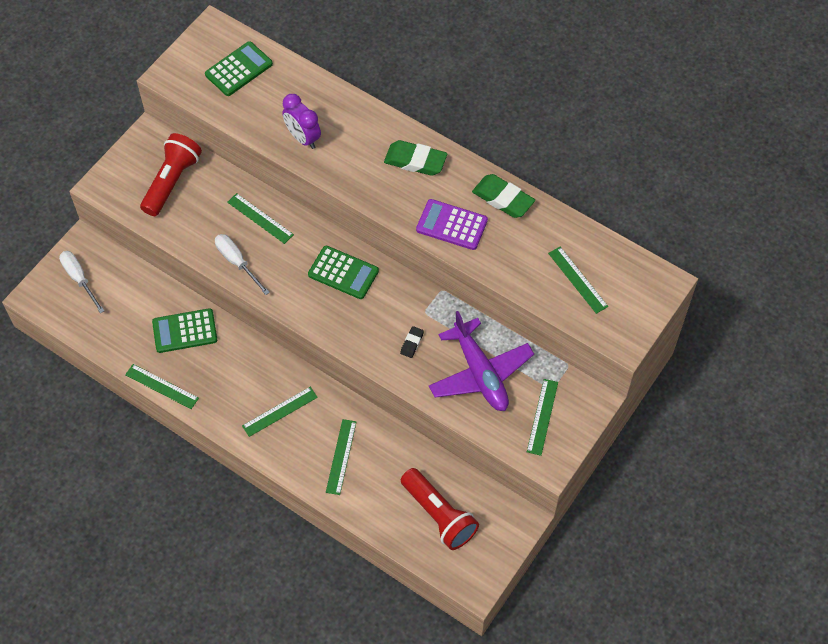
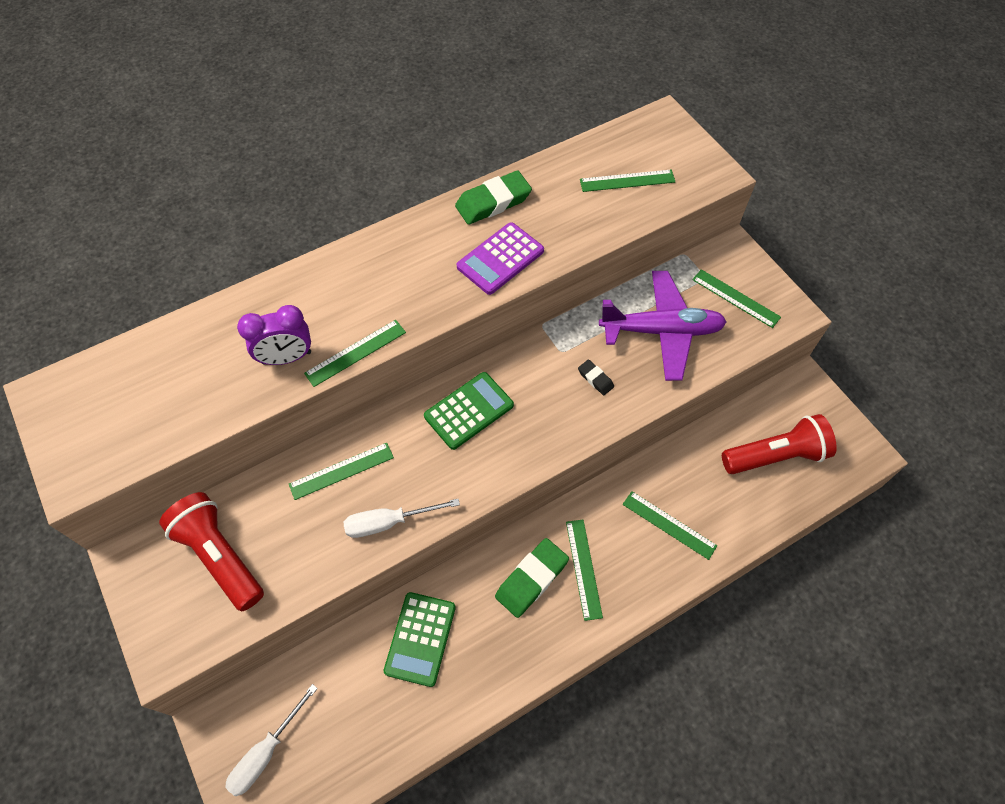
camera: 65 degrees left, 0 degrees up
white screwdriver [59,251,104,313] -> white screwdriver turned 45 degrees counterclockwise [225,684,318,796]
green ruler [125,364,199,409] -> green ruler moved to [304,320,406,387]
green calculator [205,41,273,96] -> none
green eraser [384,140,447,176] -> green eraser moved to [495,538,569,618]

